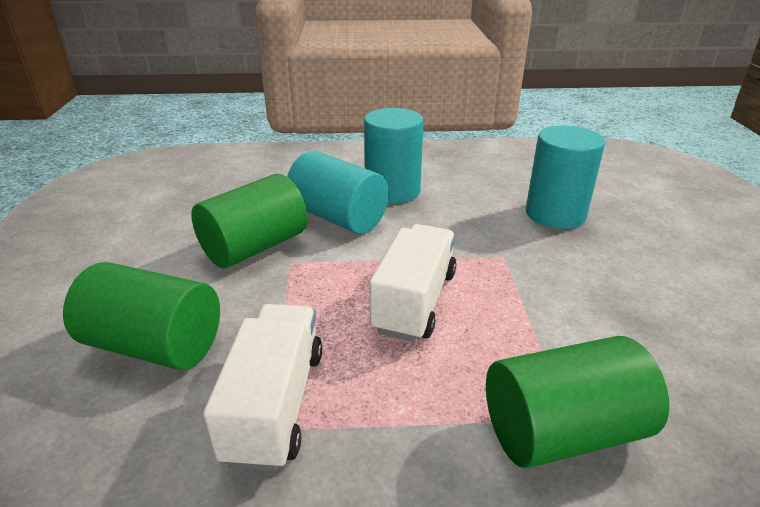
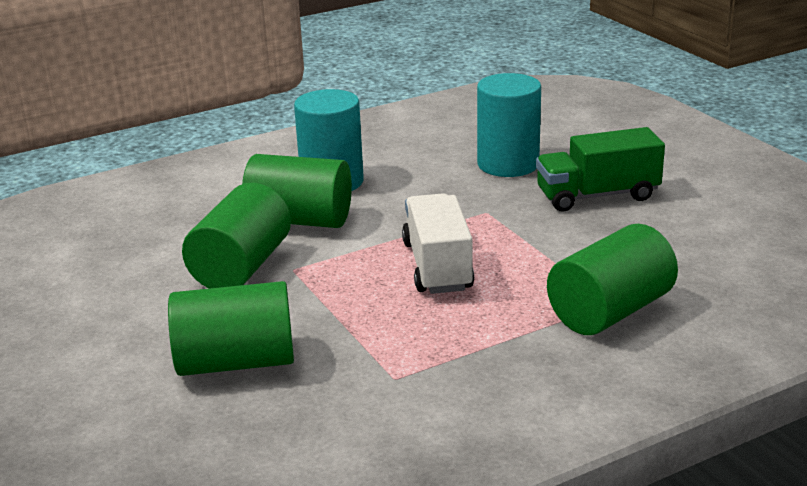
camera: 25 degrees left, 5 degrees down
white truck [203,304,322,471] -> none
turquoise cylinder [287,151,389,234] -> green cylinder [242,154,352,228]
none -> green truck [536,127,665,212]

